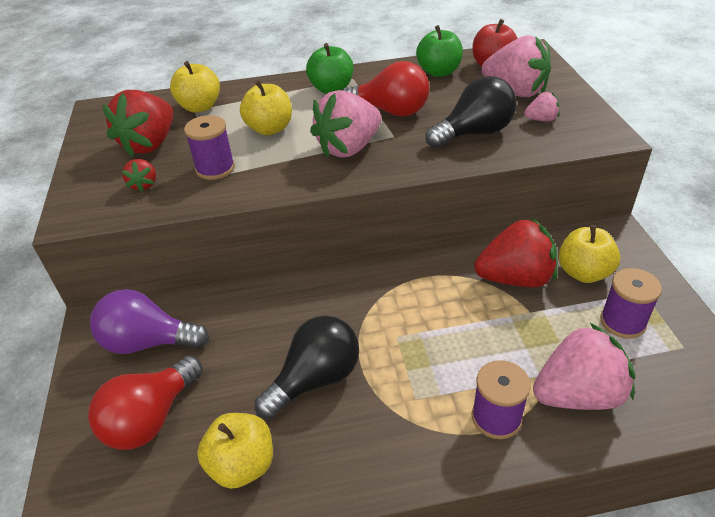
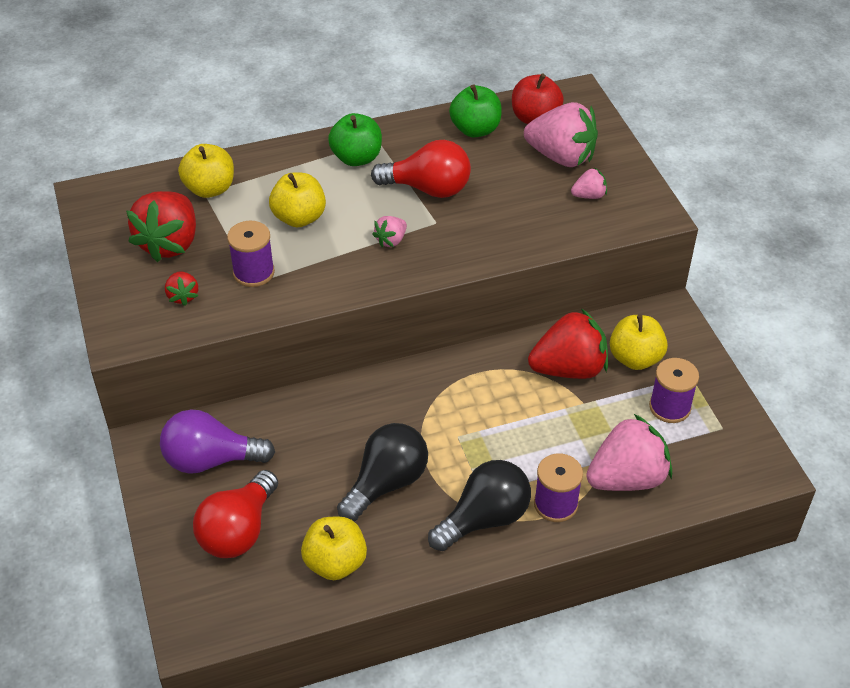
camera: 10 degrees left, 5 degrees up
pink strawberry [310,90,382,158] -> pink strawberry [372,216,407,247], size x0.47
black light bulb [425,76,516,148] -> black light bulb moved to [428,460,531,551]

